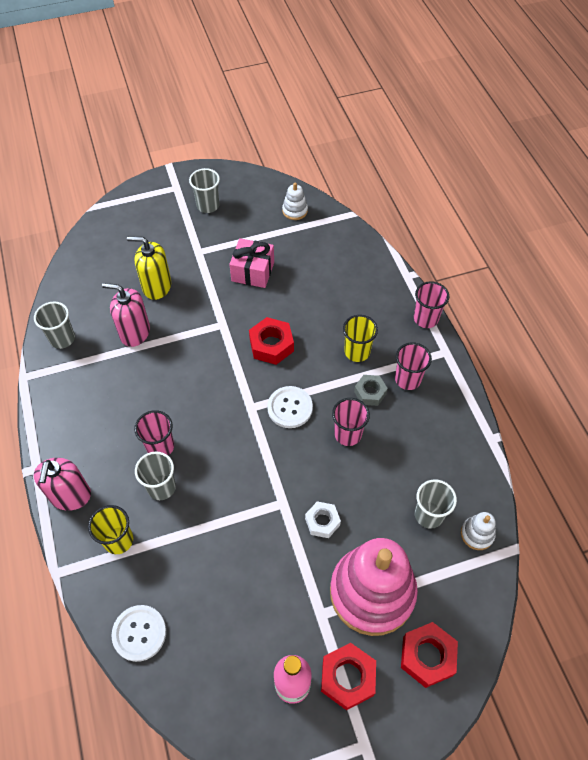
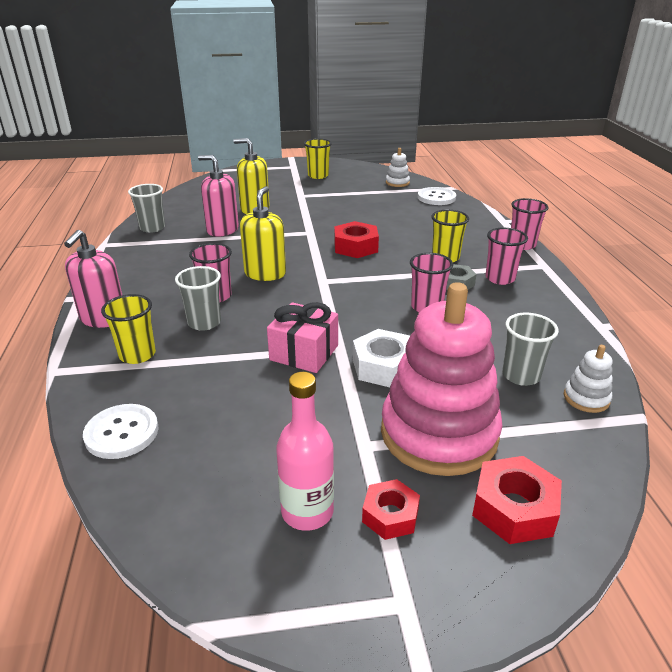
camera: 10 degrees right, 25 degrees down
grey cup [189,168,220,213] -> yellow cup [304,139,332,179]
pink gift [229,238,274,288] -> pink gift moved to [267,302,338,373]
white button [267,386,313,428] -> white button moved to [418,187,456,205]
white nut [305,501,341,538] -> white nut [353,329,410,387], size x1.51
red nut [321,643,376,710] -> red nut [362,479,420,540], size x0.66
none -> yellow soap dispenser [240,186,286,281]

